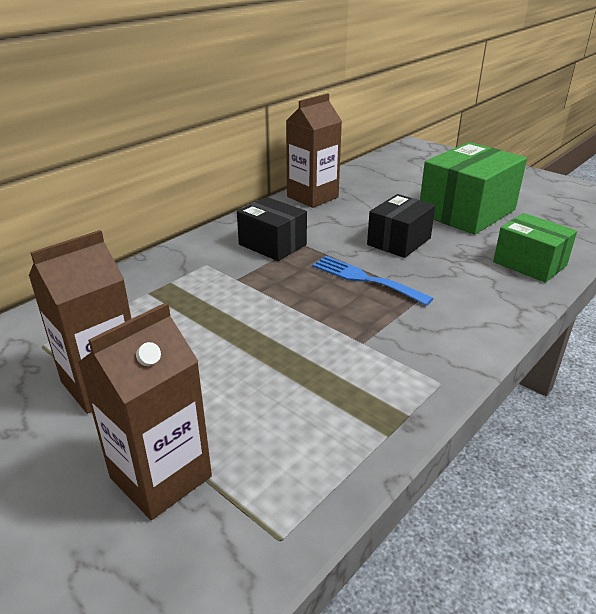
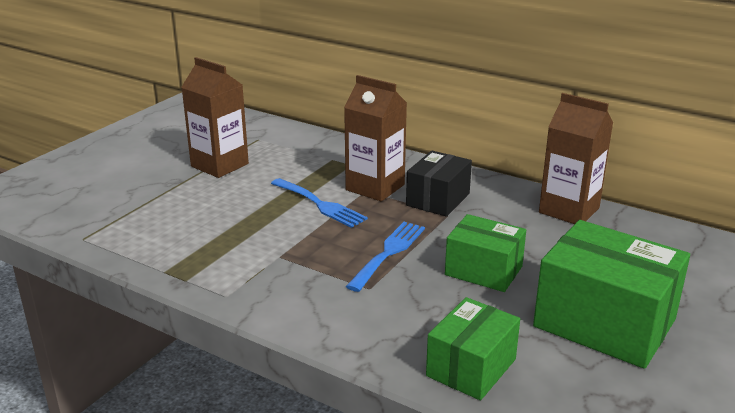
camera: 80 degrees right, 5 degrees down
brown carton [78,303,212,520] -> brown carton moved to [344,75,407,201]
black box [367,194,435,258] -> green box [445,214,526,292]
none -> blue fork [271,178,368,228]

